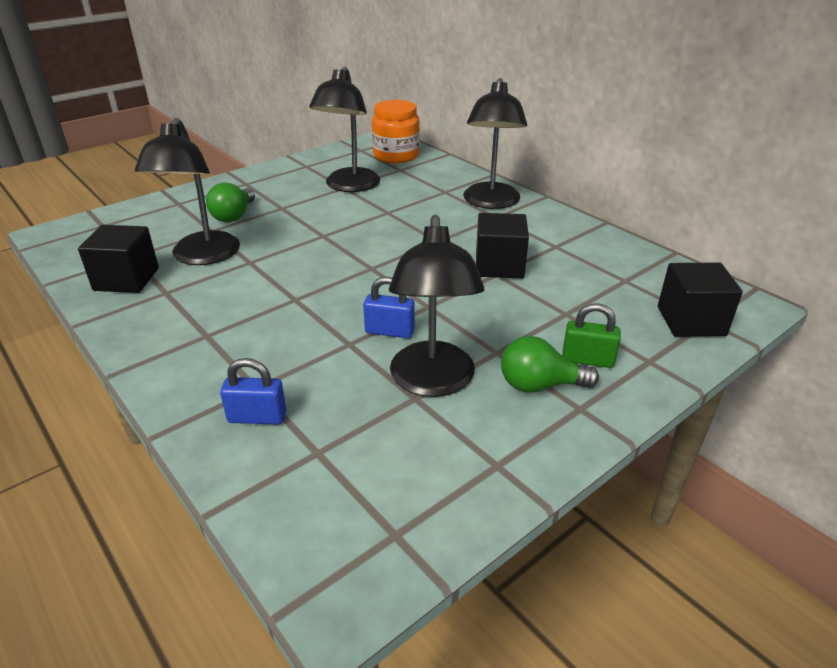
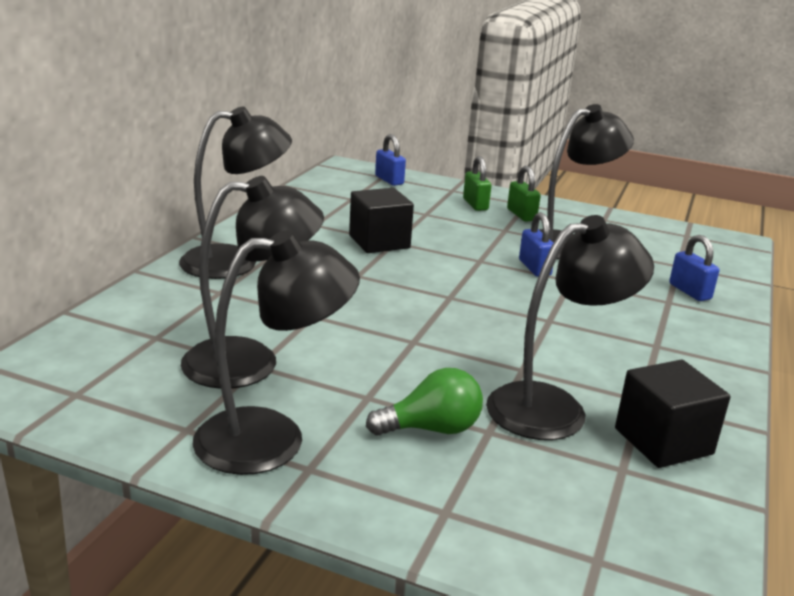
camera: 120 degrees left, 10 degrees down
orange jar [372,100,420,163] -> none
green light bulb [501,336,599,393] -> green padlock [507,166,541,222]
black cube [658,263,743,337] -> blue padlock [375,134,406,186]
none -> black lamp [193,230,360,475]

